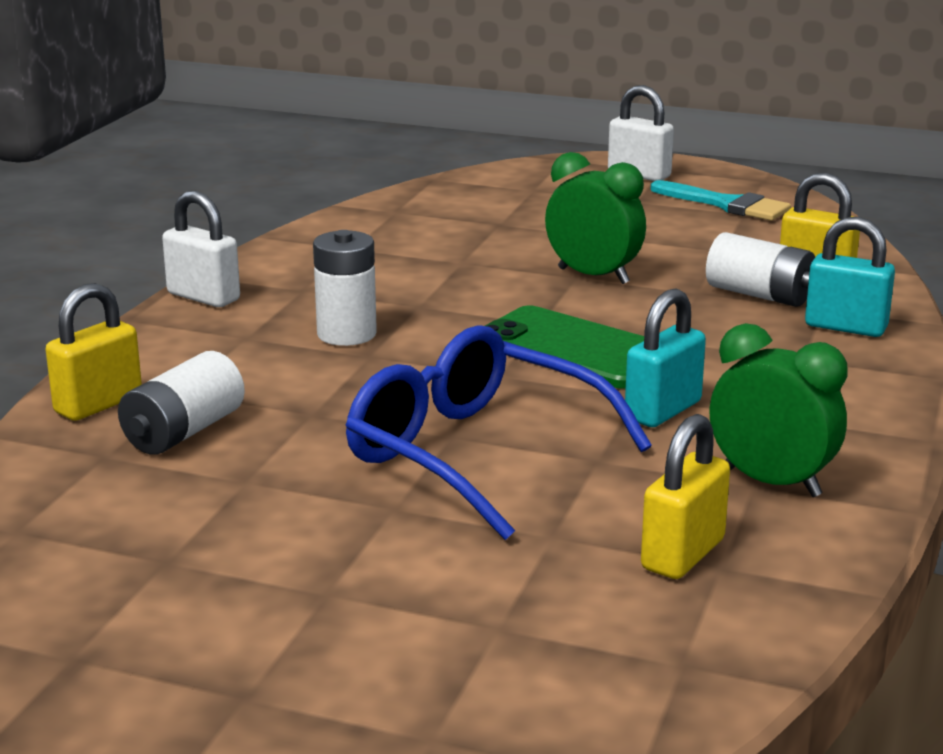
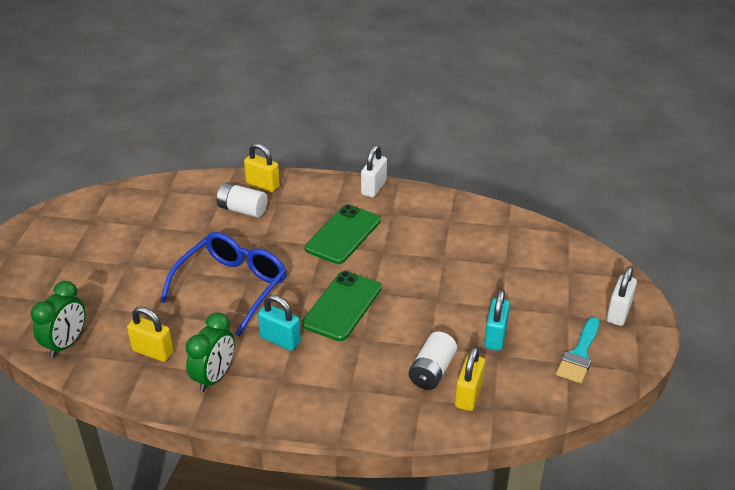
camera: 80 degrees right, 15 degrees up
white battery [313,230,377,346] -> green phone [305,204,381,264]
green clock [545,152,646,284] -> green clock moved to [31,281,85,358]
turquoise padlock [805,217,895,337] -> turquoise padlock moved to [484,289,510,351]

